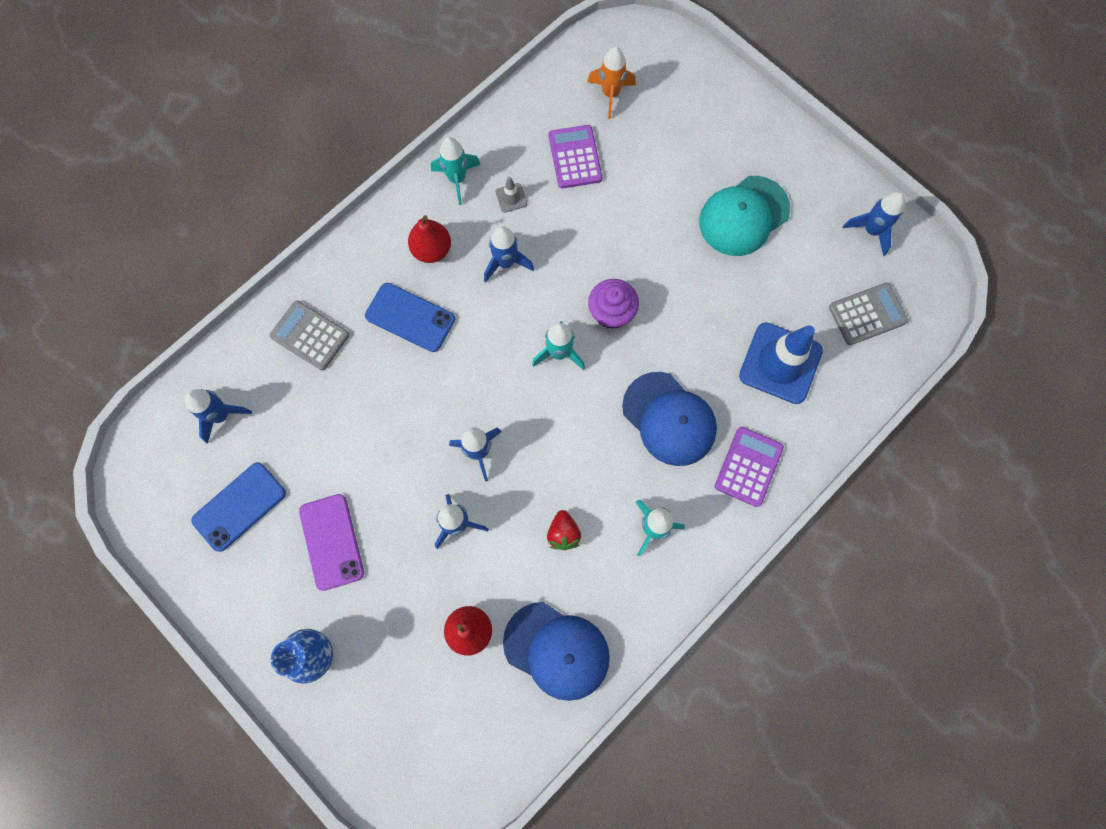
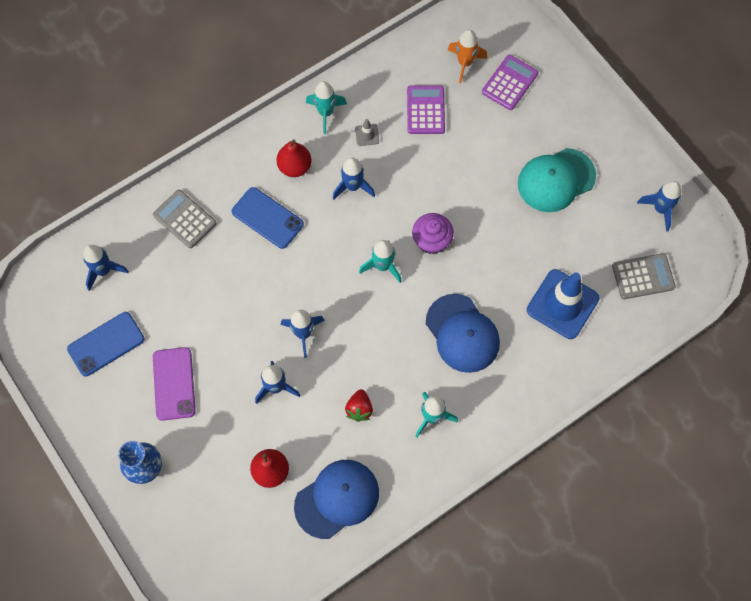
camera: 10 degrees right, 5 degrees down
blue cap [503,602,610,701] -> blue cap turned 75 degrees counterclockwise [294,460,379,539]
purple calculator [715,427,784,507] -> purple calculator moved to [482,55,538,110]

